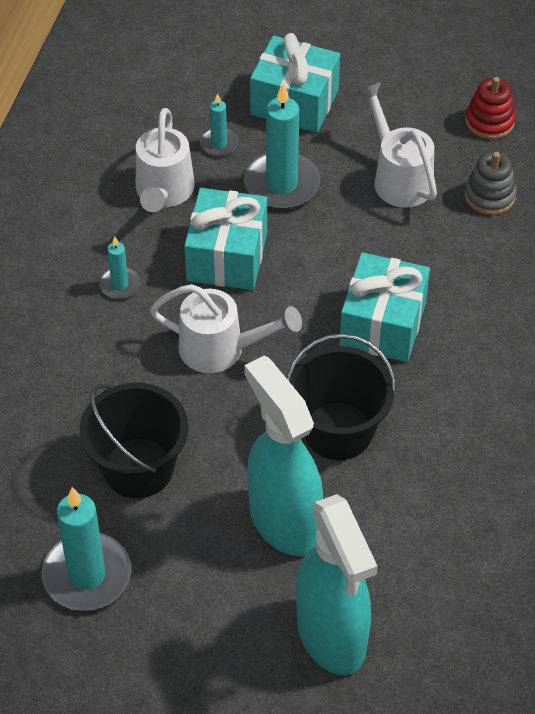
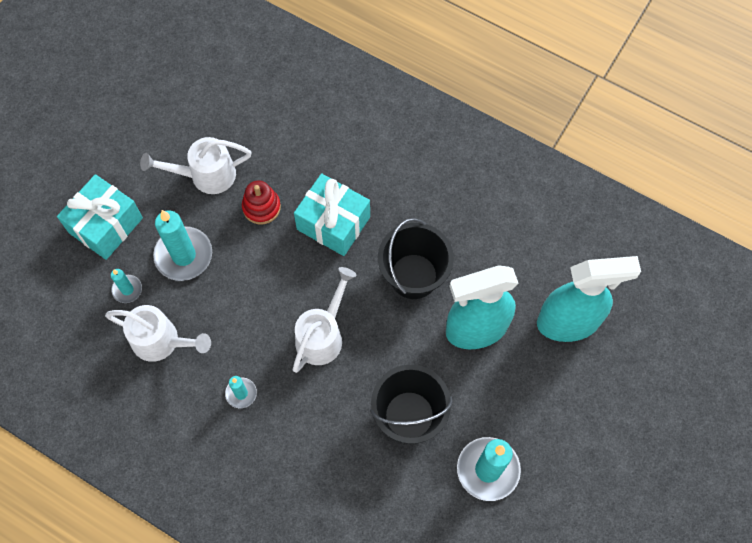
camera: 75 degrees left, 15 degrees up
turquoise gift [184,188,267,290] -> none
red stacking toy [465,77,516,139] -> red stacking toy moved to [242,180,281,224]
grey stacking toy [465,152,517,215] -> none

